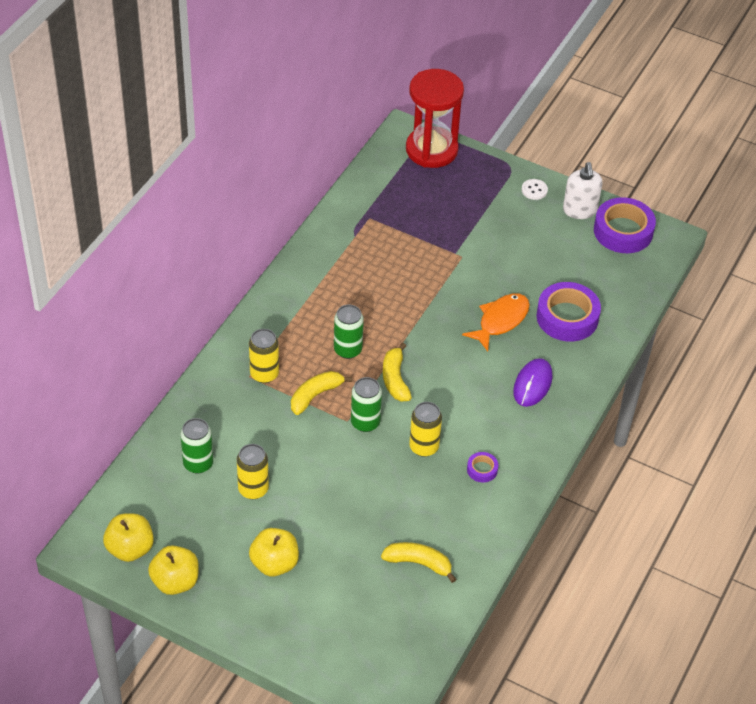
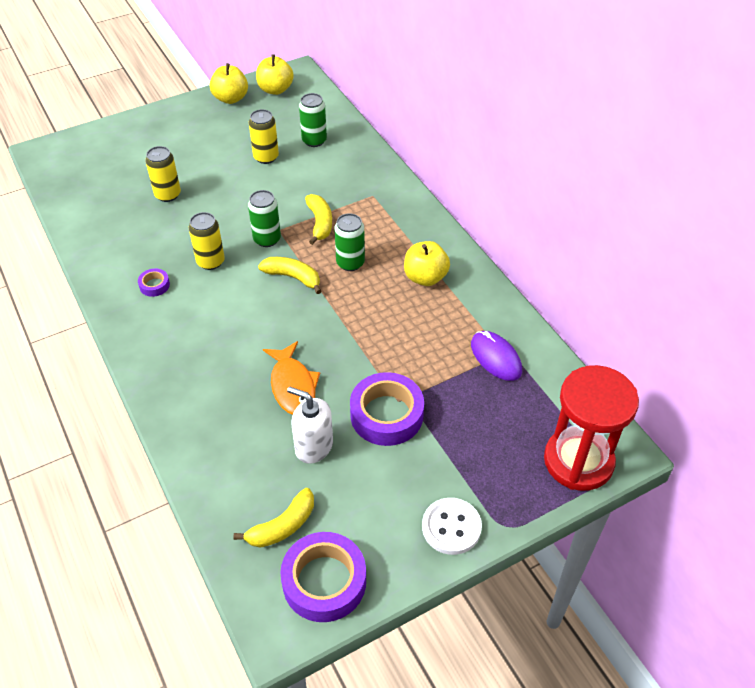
camera: 125 degrees right, 0 degrees up
yellow can [249,329,279,383] -> yellow can moved to [145,146,181,202]
yellow apple [249,528,299,576] -> yellow apple moved to [404,241,450,286]
yellow banana [381,542,457,583] -> yellow banana moved to [233,488,314,548]
purple mouse [513,358,553,407] -> purple mouse moved to [471,331,522,381]
white button [522,179,548,200] -> white button [422,498,482,555], size x1.65
purple tape [536,282,601,342] -> purple tape moved to [350,372,424,446]
white soap dispenser [563,162,602,219] -> white soap dispenser moved to [287,386,333,464]

